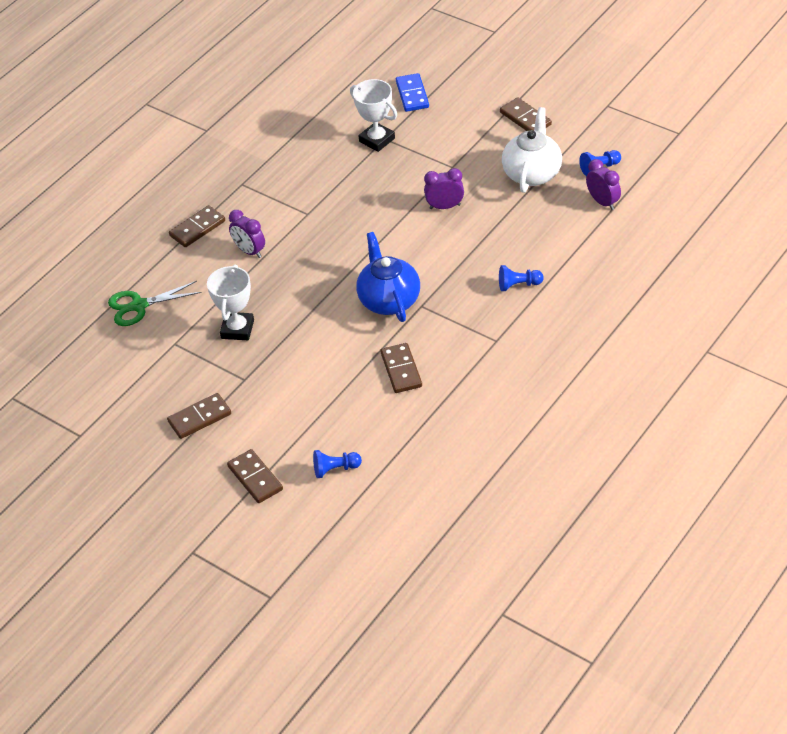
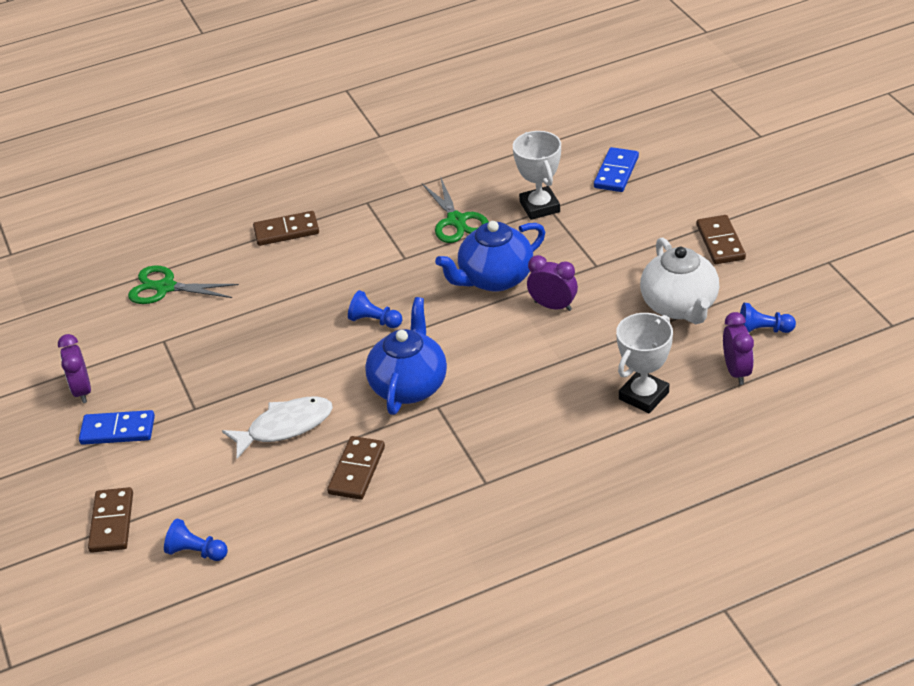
camera: 30 degrees right, 5 degrees down
brown domino [167,393,231,439] -> blue domino [79,410,155,445]
white trophy [207,265,254,340] -> white trophy moved to [616,313,673,413]
purple clock [229,210,265,258] -> purple clock moved to [58,334,91,403]
blue pawn [499,265,544,291] -> blue pawn moved to [348,290,402,328]
white teapot [502,107,562,193] -> white teapot turned 120 degrees clockwise [640,237,719,324]
none -> white fish [222,396,333,459]
none -> green scissors [422,176,489,243]
none -> blue teapot [435,221,545,292]

